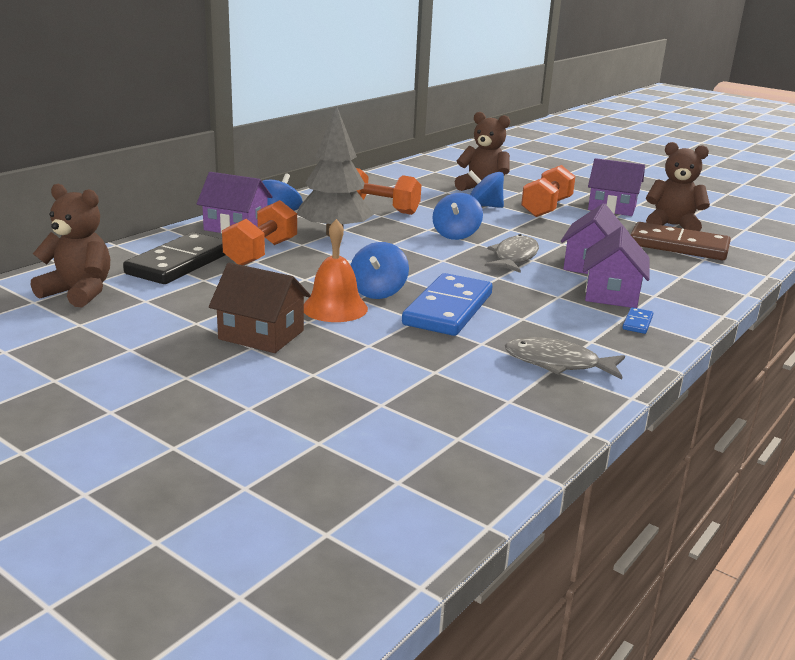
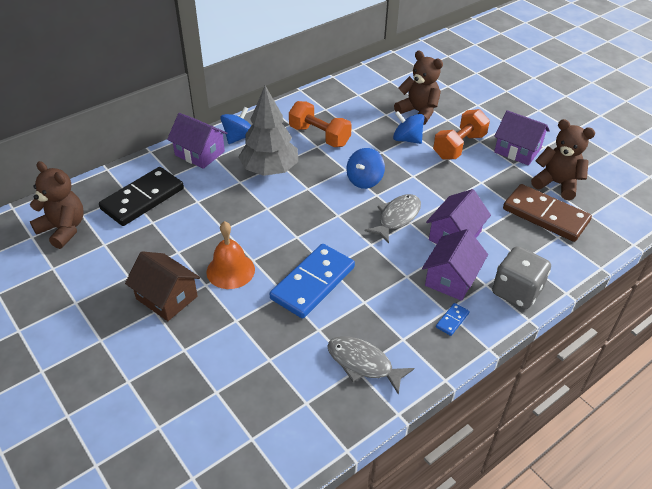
camera: 15 degrees right, 20 degrees up
orange dumbbell [222,200,297,265] -> none
blue spinning top [350,242,409,299] -> none
none -> grey dice [492,246,551,309]

